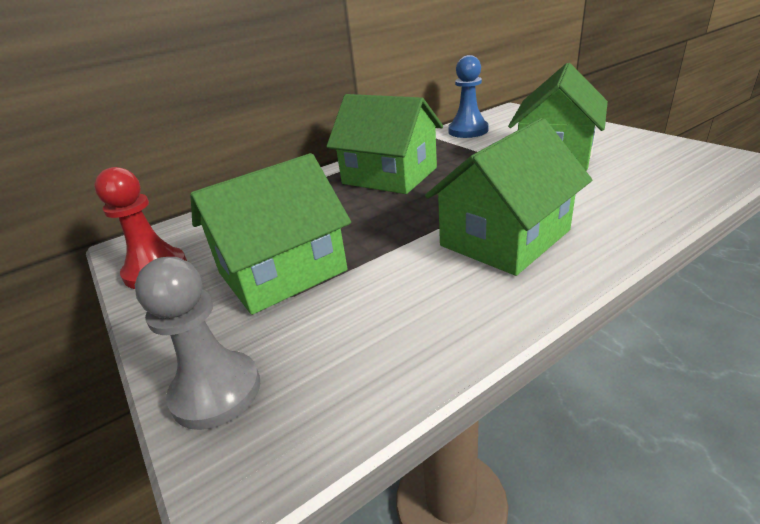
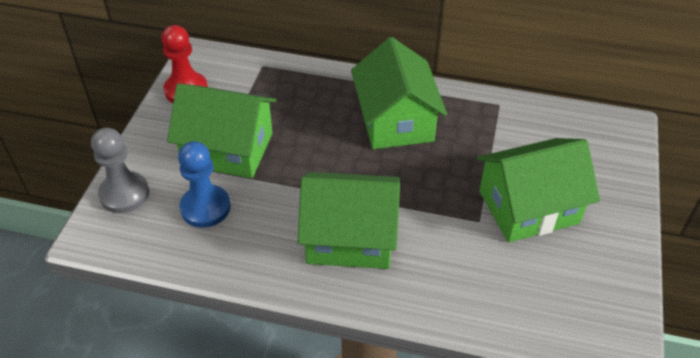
camera: 45 degrees right, 15 degrees up
blue pawn [448,55,489,138] -> blue pawn moved to [178,141,231,228]

